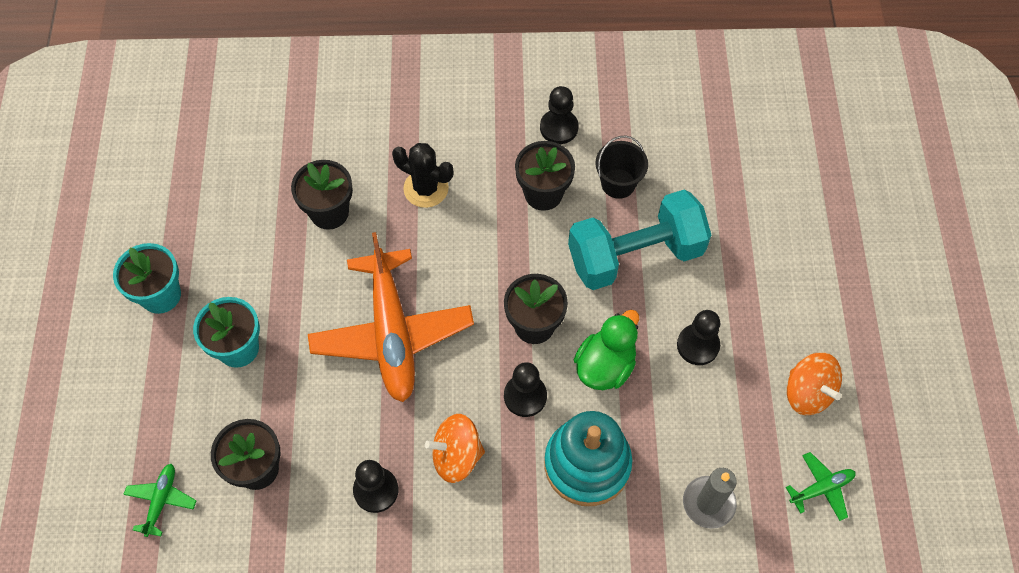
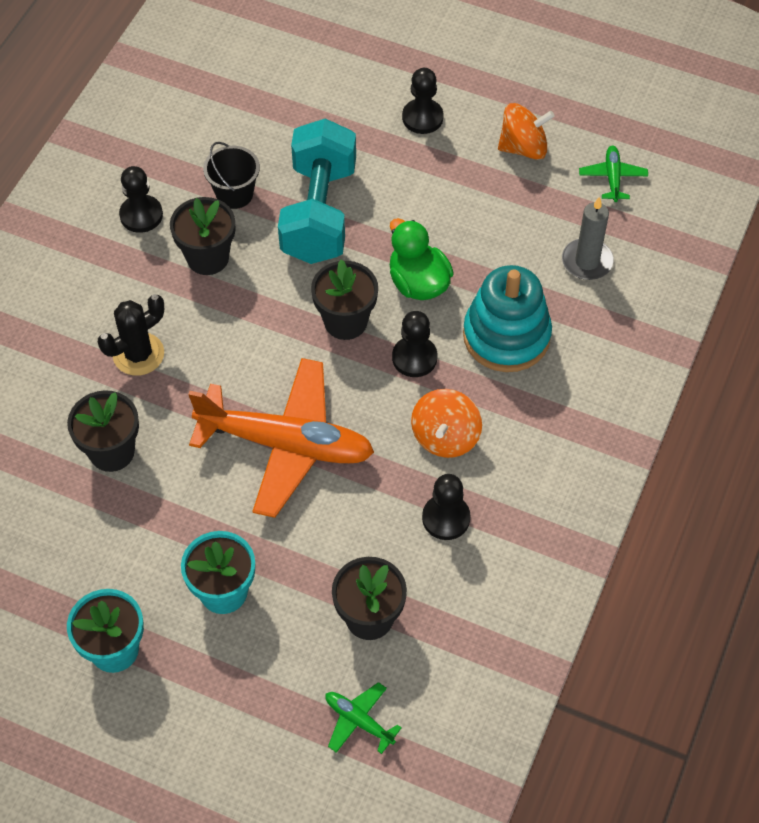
camera: 65 degrees left, 5 degrees down
black pawn [677,310,720,365] -> black pawn moved to [402,68,444,134]

